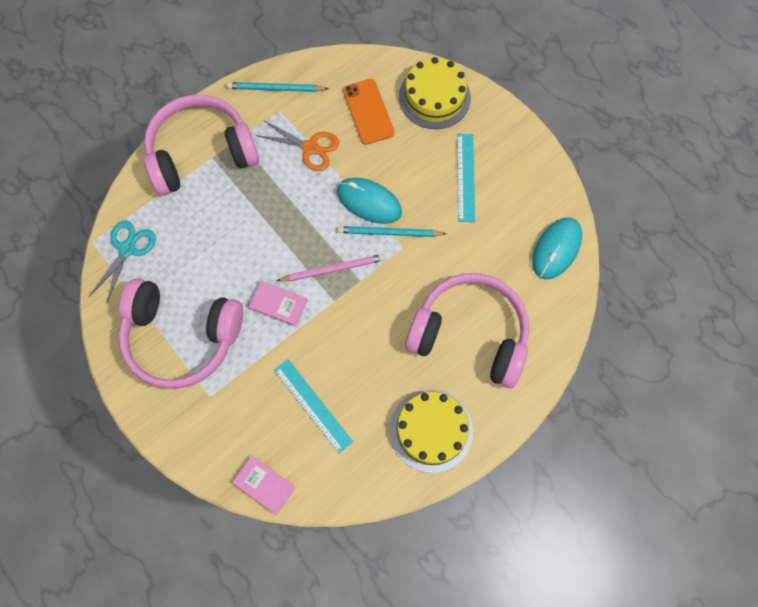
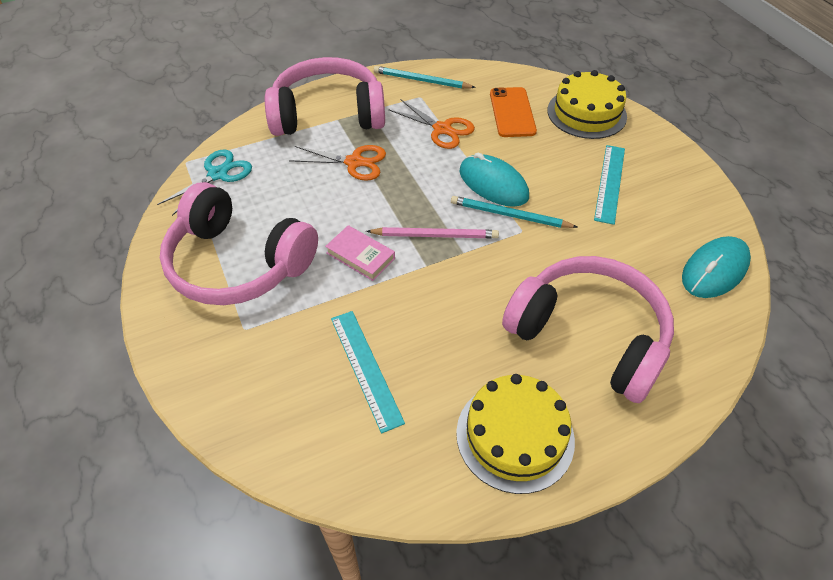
camera: 15 degrees right, 20 degrees down
pink book [233,456,296,514] -> none
none -> orange scissors [289,145,386,181]

